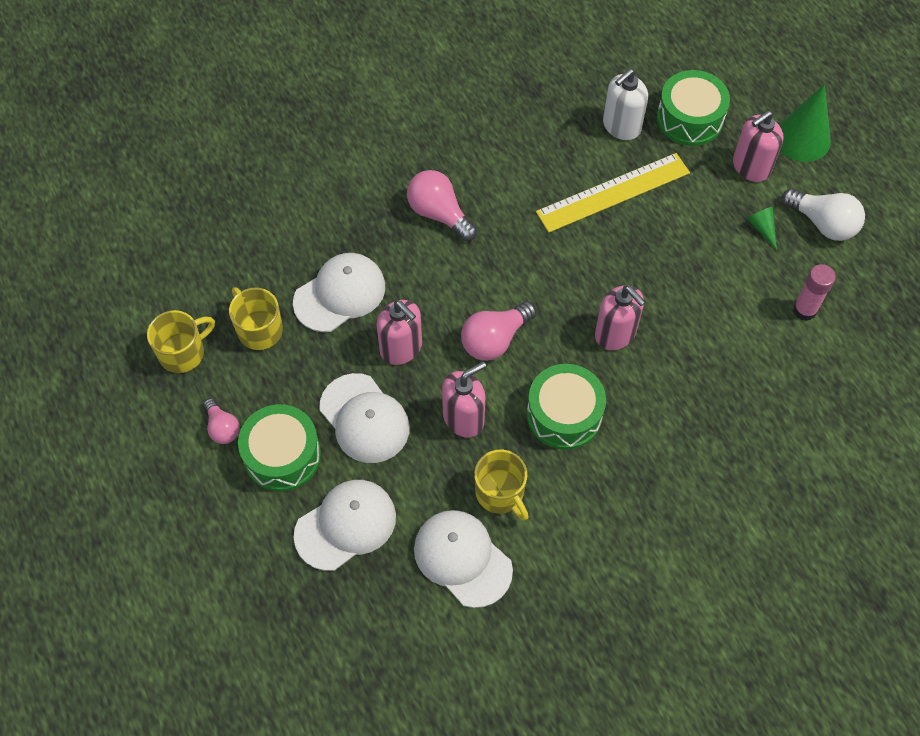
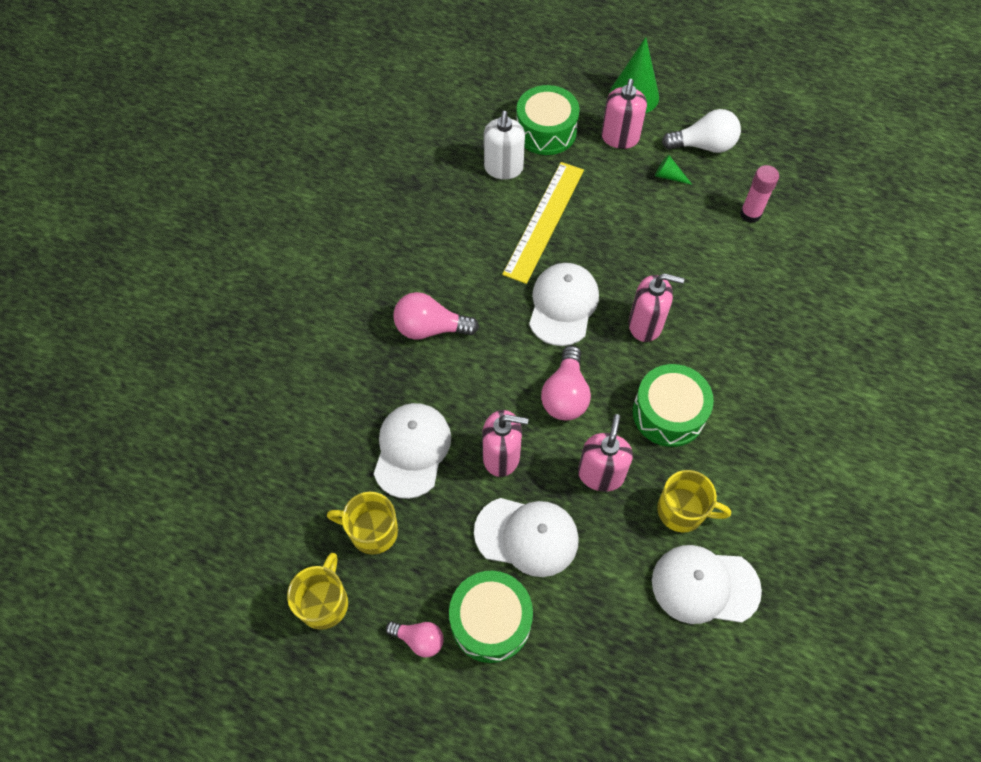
camera: 40 degrees left, 0 degrees up
white cap [294,480,396,571] -> white cap moved to [529,263,599,346]

